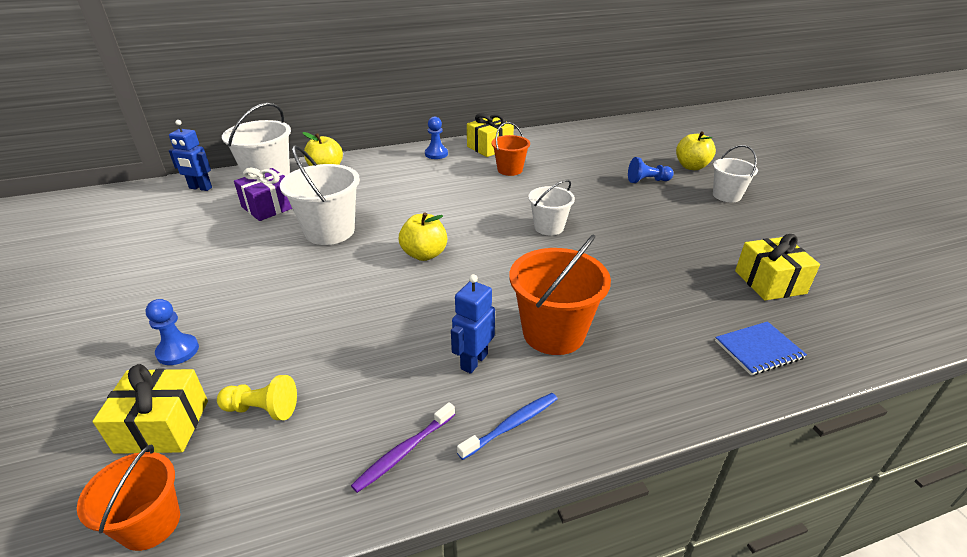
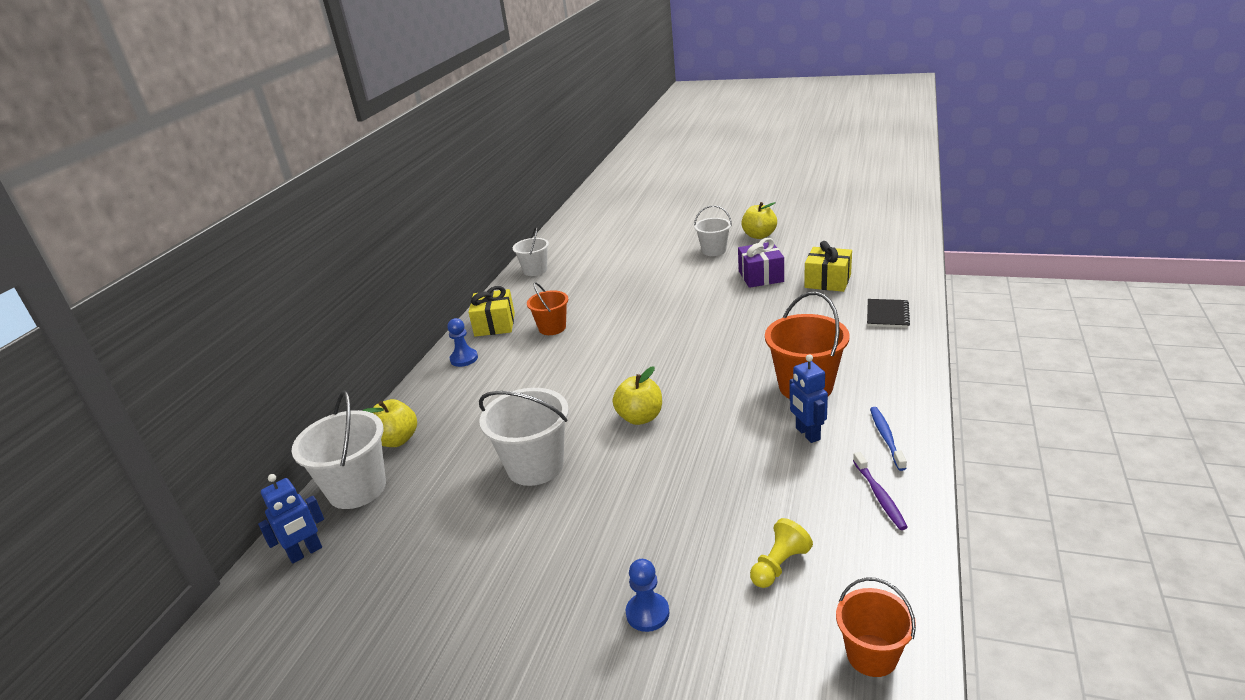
camera: 50 degrees left, 5 degrees down
yellow gift [92,364,208,454] -> none
purple gift [234,168,292,221] -> purple gift moved to [738,238,784,288]
white bucket [528,180,575,235] -> white bucket moved to [513,227,549,276]
blue pawn [628,157,674,183] -> none
yellow apple [676,131,716,170] -> yellow apple moved to [741,202,777,239]
blue notebook [715,321,807,375] -> black notebook [867,299,910,328]

